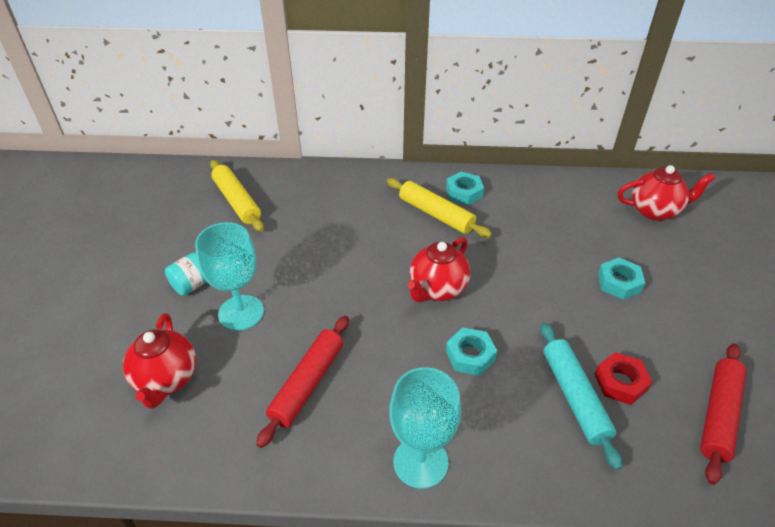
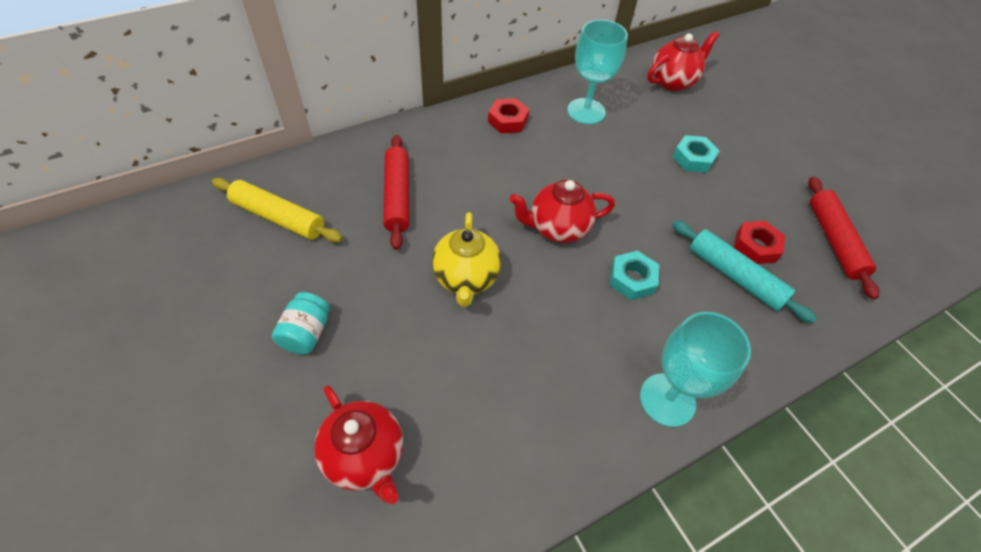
camera: 35 degrees left, 10 degrees up
turquoise goblet [195,222,264,331] -> turquoise goblet moved to [567,19,628,124]
red rolling pin [256,316,349,448] -> red rolling pin moved to [383,135,409,250]
yellow rolling pin [387,178,492,238] -> none
red teapot [407,237,470,303] -> red teapot turned 75 degrees clockwise [509,180,615,243]
turquoise nut [446,172,484,205] -> red nut [488,98,530,133]
none -> yellow teapot [432,212,501,307]

